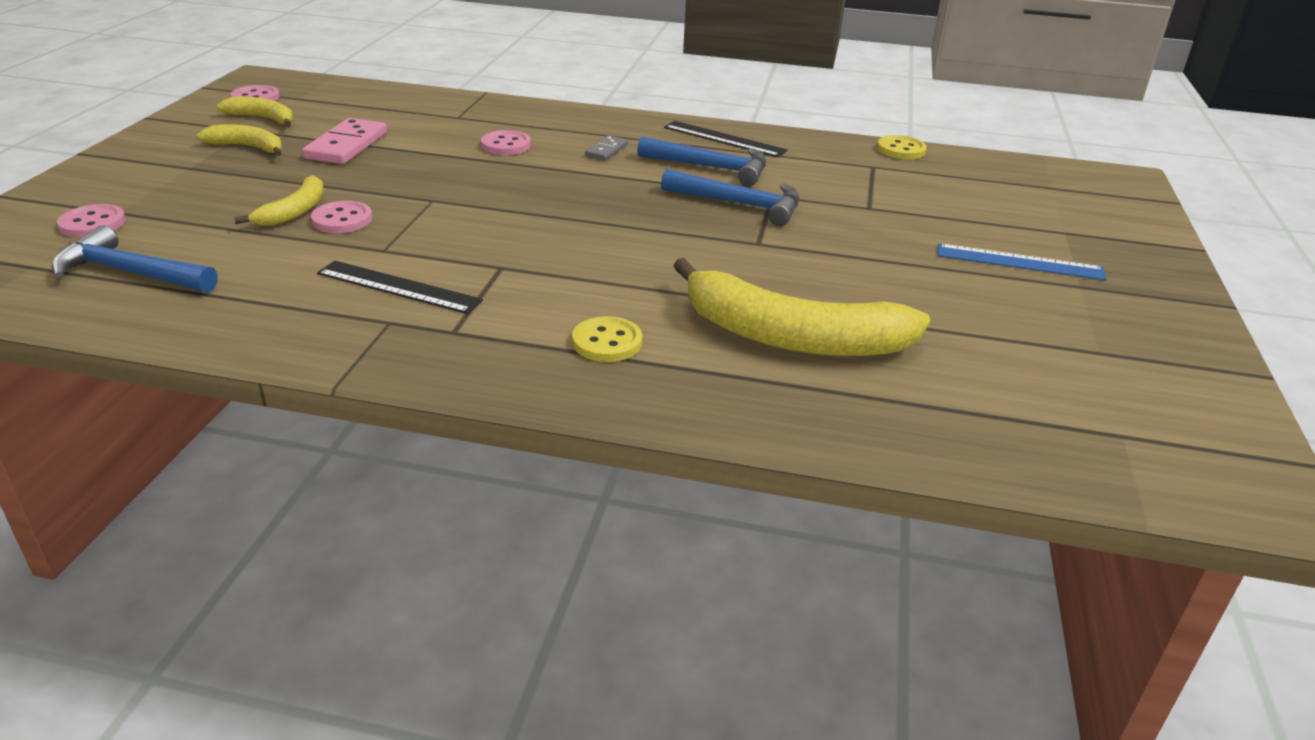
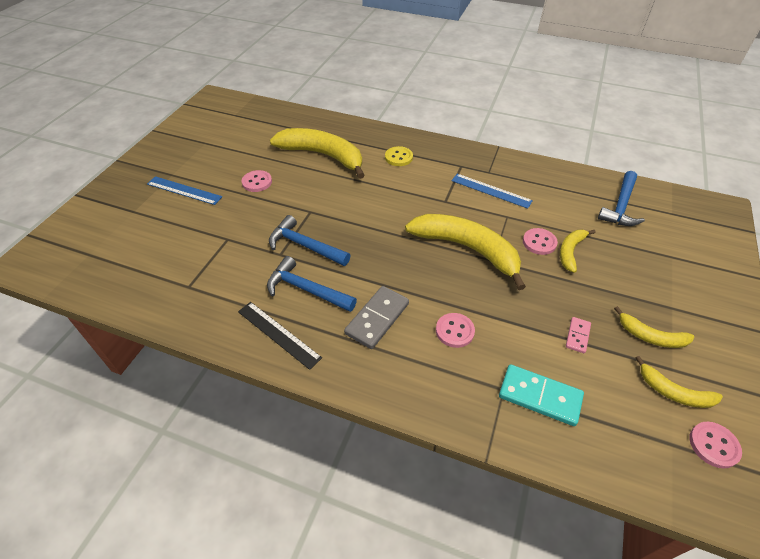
camera: 170 degrees left, 15 degrees up
blue hammer [52,225,218,293] -> blue hammer turned 90 degrees clockwise [598,171,645,226]
pink button [57,204,126,238] -> pink button moved to [242,170,272,192]
pink domino [302,118,387,164] -> pink domino [566,317,591,353], size x0.55
black ruler [317,261,483,314] -> blue ruler [451,174,533,209]
grey domino [585,136,628,161] -> grey domino [344,286,409,349], size x1.83
yellow button [877,135,927,159] -> none
none -> yellow banana [405,214,526,290]
none -> turquoise domino [499,364,584,426]

